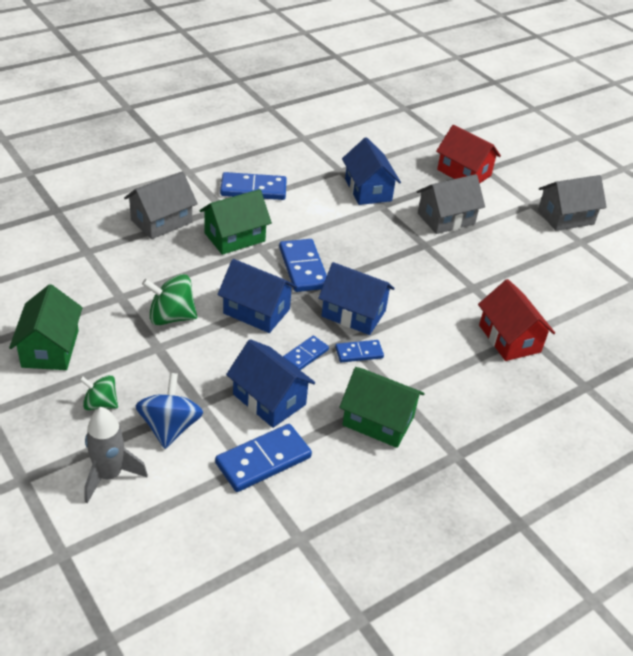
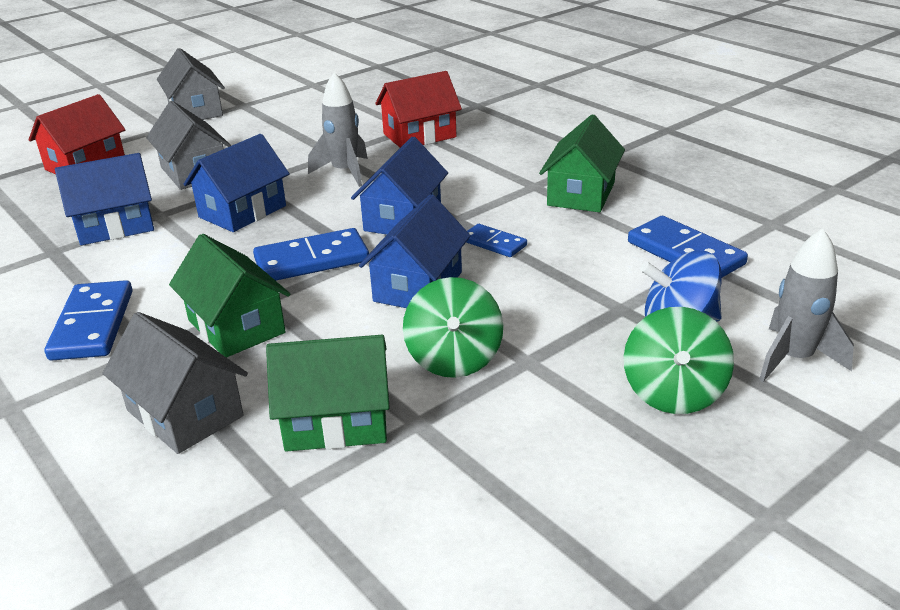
camera: 90 degrees left, 10 degrees down
green house [9,284,83,370] -> green house moved to [266,335,390,452]
green spinning top [79,375,118,410] -> green spinning top [624,307,734,414], size x1.54
blue house [226,339,315,428] -> blue house moved to [184,134,290,232]
blue domino [335,340,384,362] -> none
none -> grey rocket [308,72,368,187]

